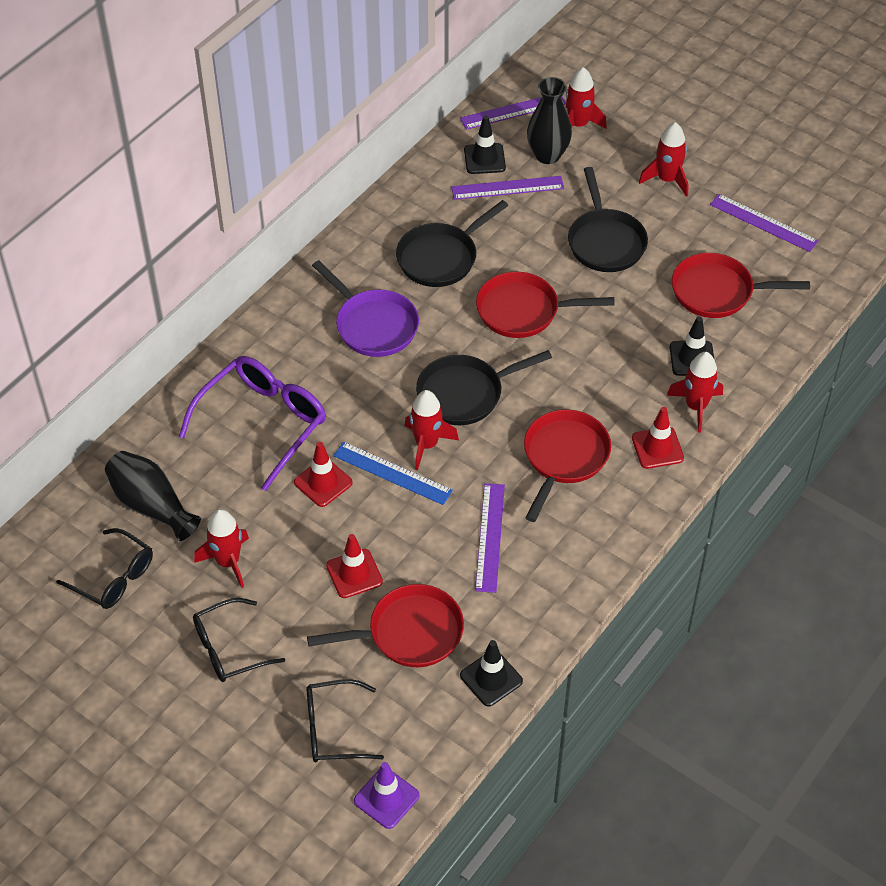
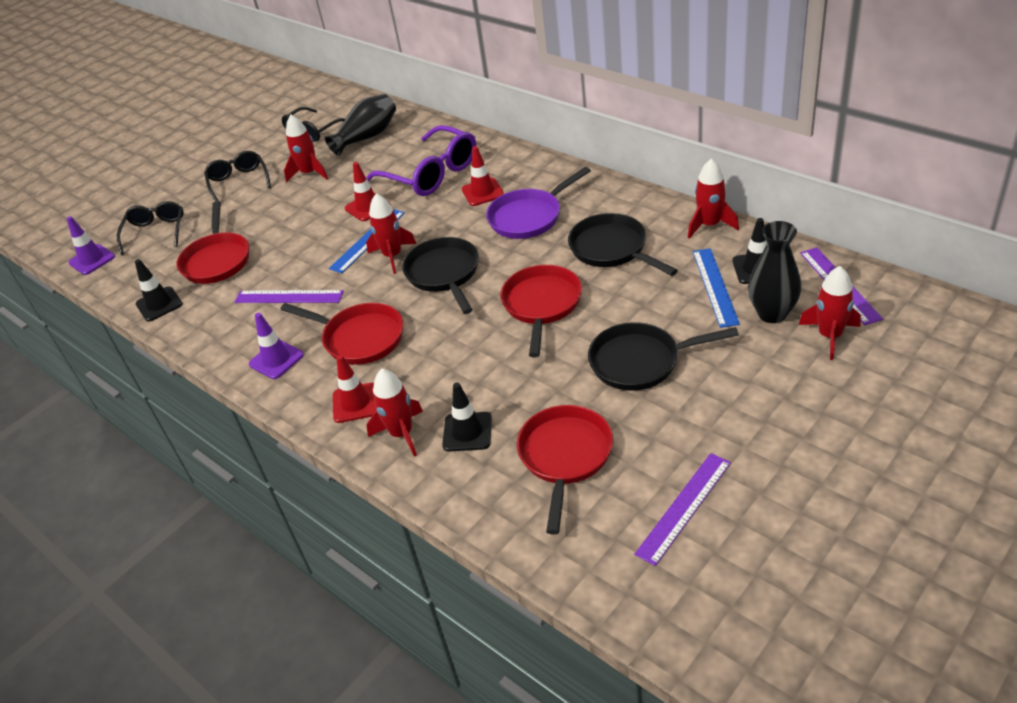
camera: 100 degrees right, 10 degrees down
red traffic cone [326,534,383,598] -> red traffic cone moved to [462,146,504,206]
purple ruler [452,176,564,200] -> blue ruler [693,248,740,328]
red rocket [639,122,688,197] -> red rocket moved to [688,158,739,239]
none -> purple traffic cone [249,313,304,379]

